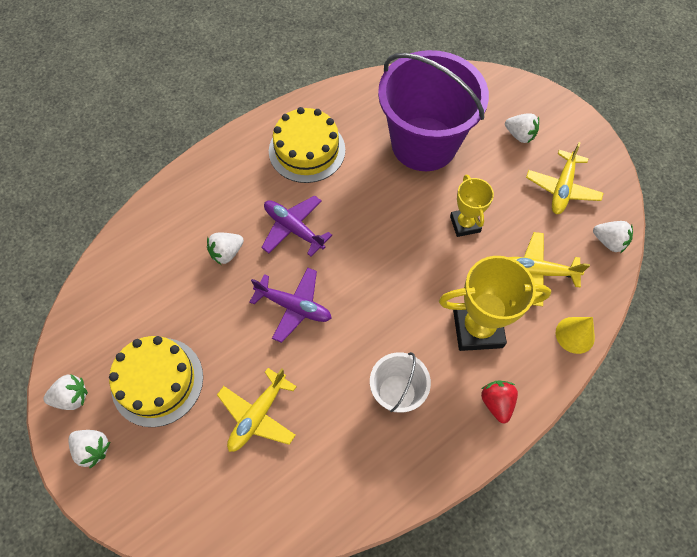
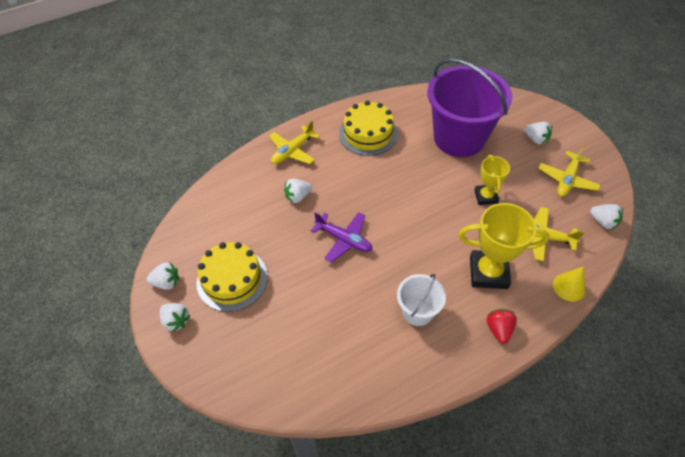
camera: 10 degrees right, 10 degrees down
yellow plane [217,368,297,452] -> yellow plane moved to [269,121,320,164]
purple plane [261,195,332,257] -> none

